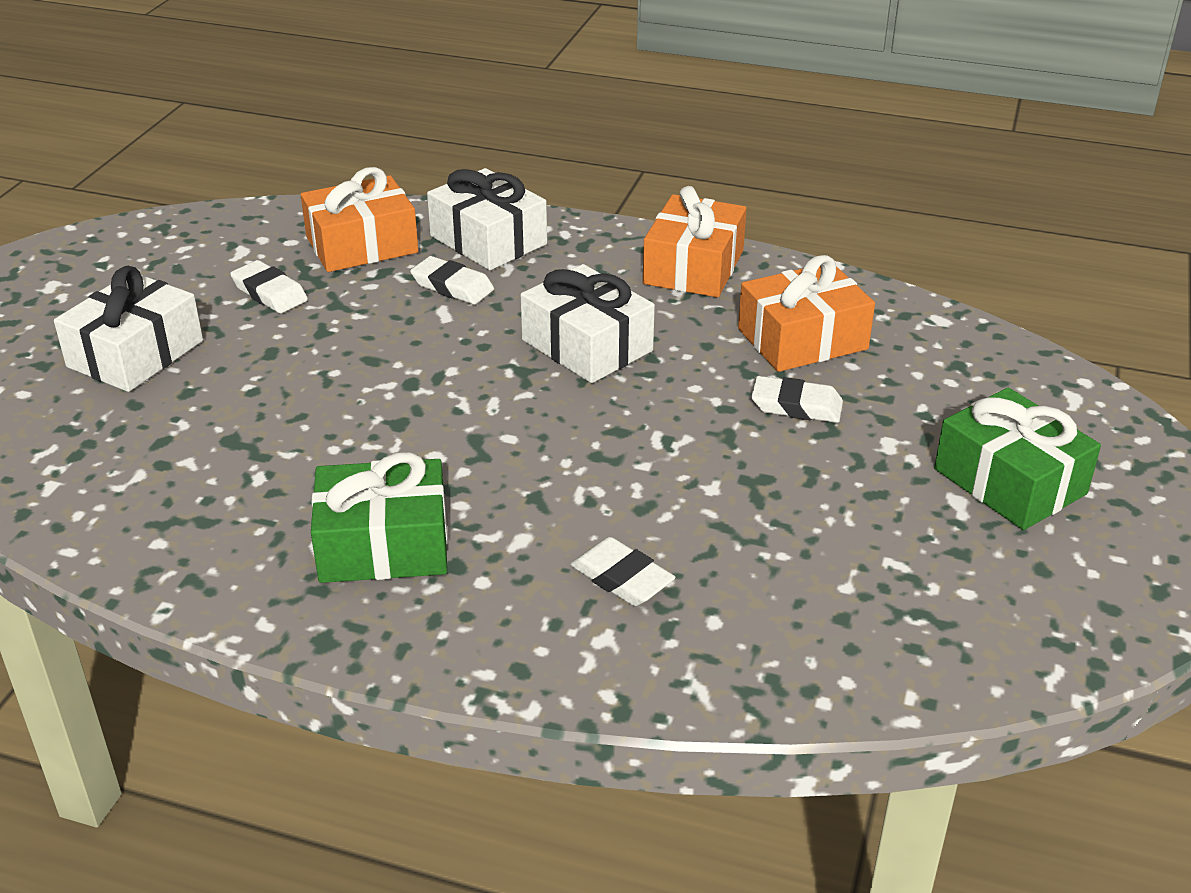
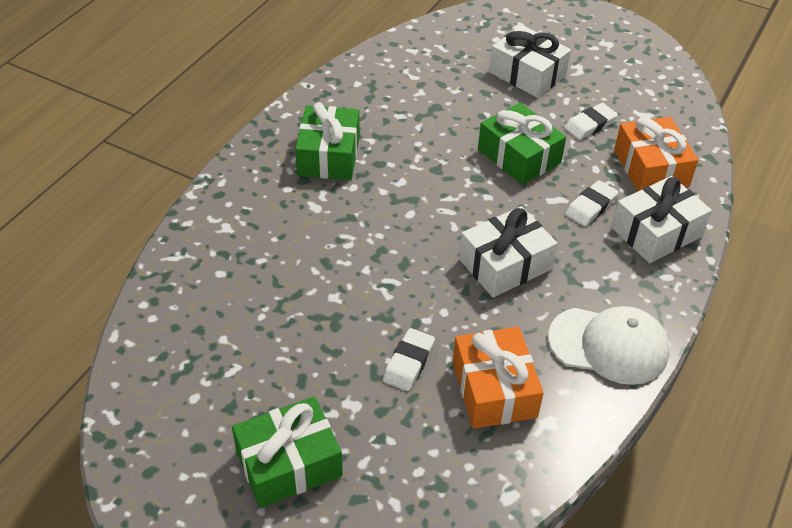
camera: 100 degrees right, 10 degrees up
white eraser [570,537,675,606] -> none
orange gift [643,186,747,298] -> white cap [548,306,669,385]
none -> green gift [478,102,566,185]

